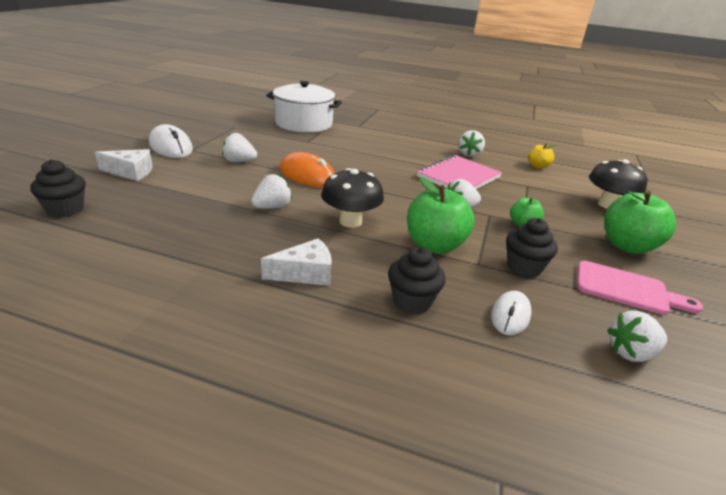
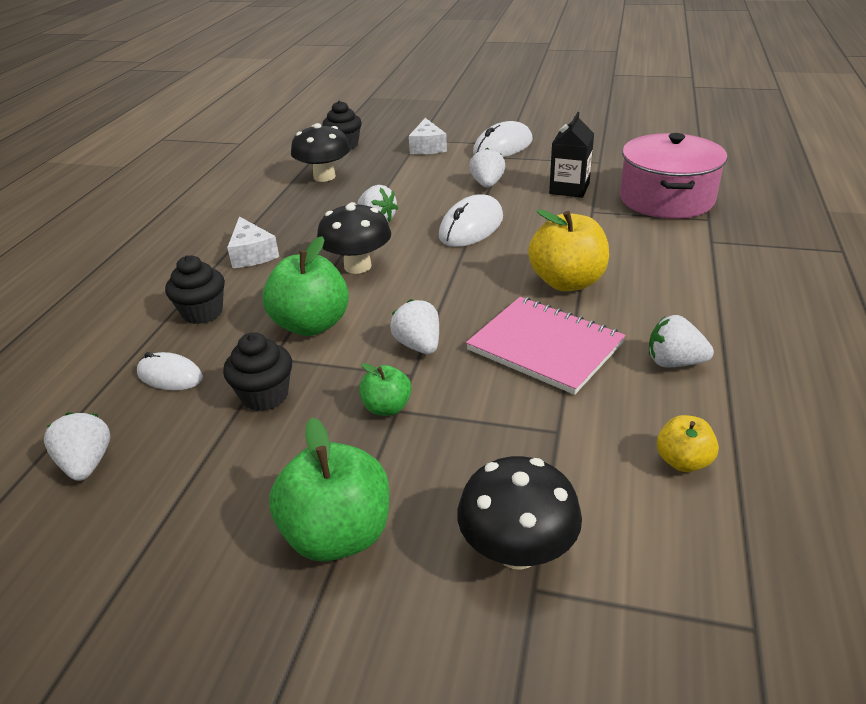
camera: 90 degrees right, 5 degrees up
white pot [266,81,342,133] -> pink pot [620,133,727,219]
orange mouse [279,152,335,188] -> white mouse [439,194,503,247]
pink cutting board [577,261,703,315] -> none
none -> black mushroom [291,123,351,182]
none -> yellow apple [528,210,609,291]
none -> black carton [549,112,594,198]

